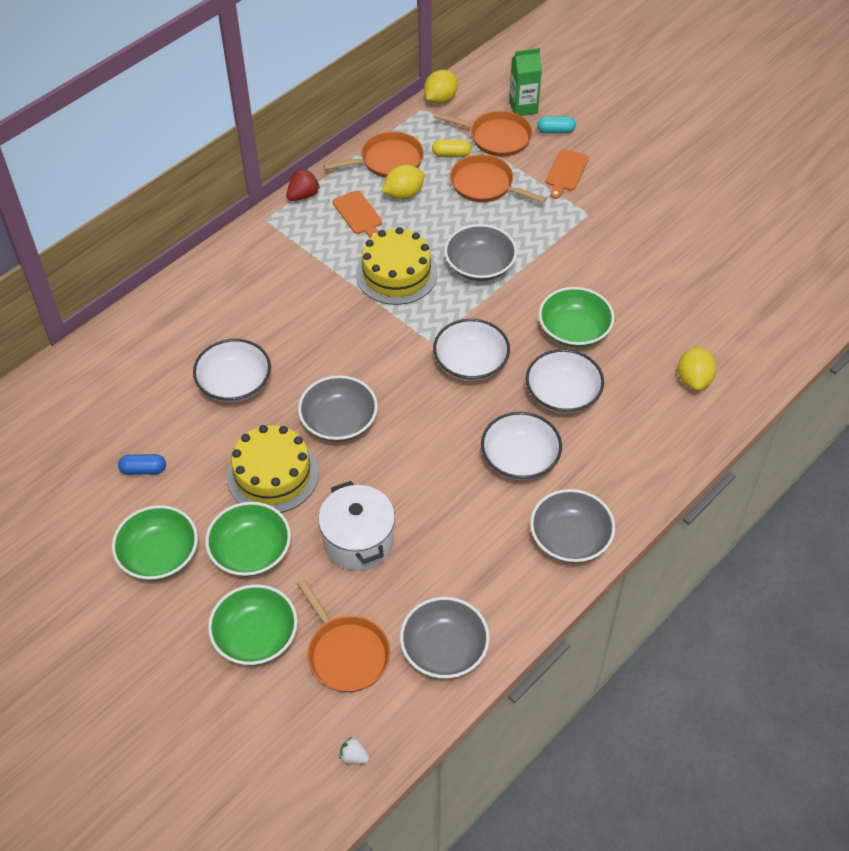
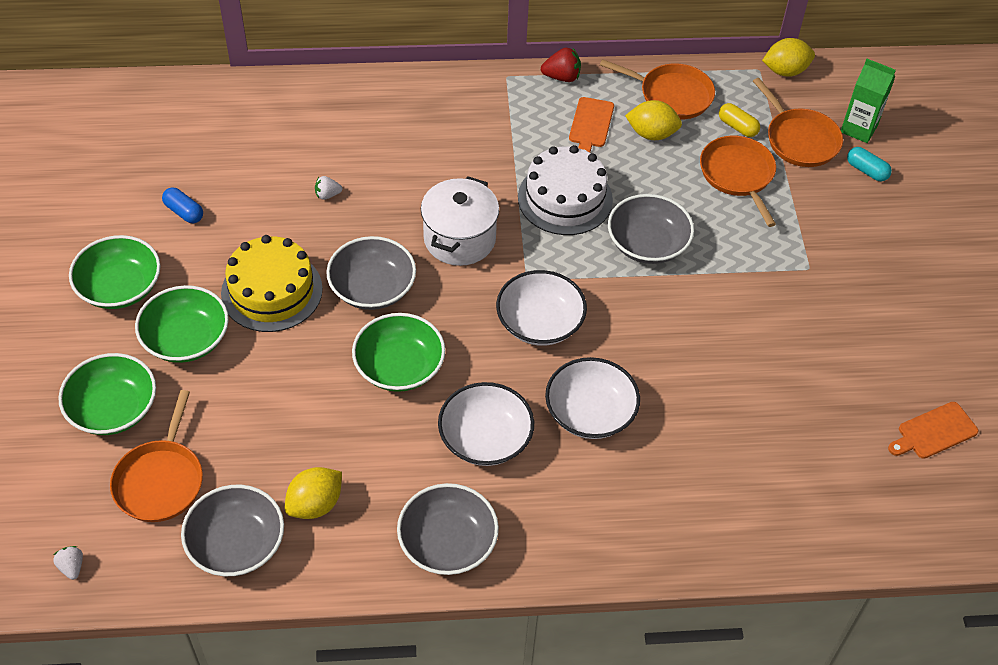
camera: 40 degrees right, 0 degrees up
white bowl [193,339,271,402] -> white strawberry [315,176,342,200]
white pot [318,481,395,571] -> white pot moved to [421,176,499,266]
yellow cake [356,227,438,305] -> white cake [518,145,613,235]
green bowl [539,287,614,348] -> green bowl moved to [352,313,445,392]
orange cutting board [546,149,589,199] -> orange cutting board moved to [888,402,979,459]
yellow lemon [678,347,716,391] -> yellow lemon moved to [285,467,342,519]

